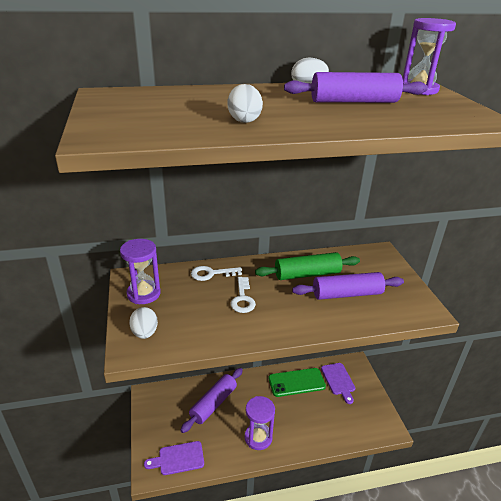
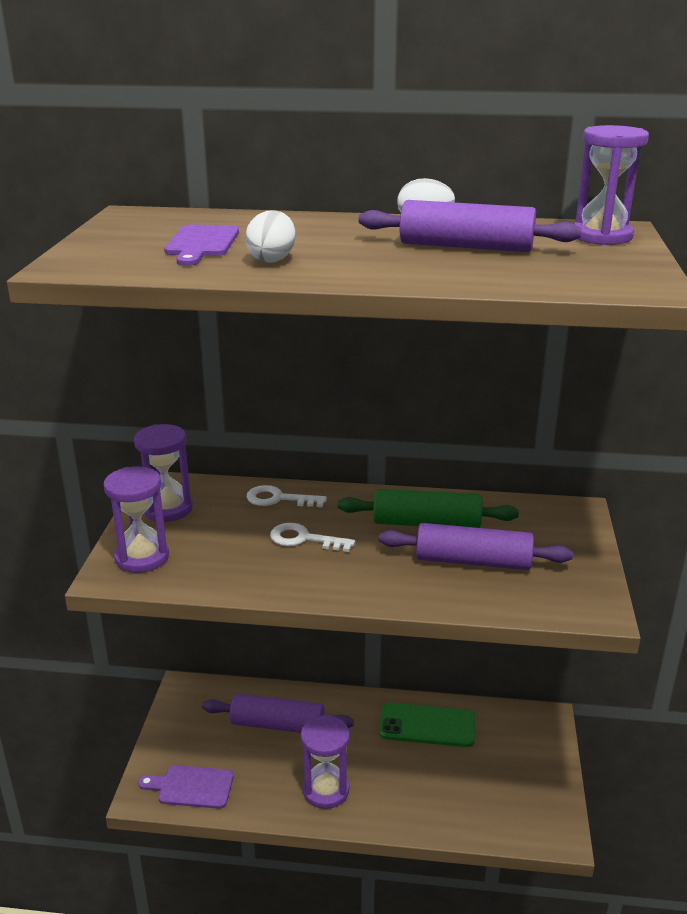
camera: 20 degrees right, 5 degrees down
white egg [129,307,158,339] -> purple hourglass [103,466,169,573]
purple rolling pin [180,368,243,433] -> purple rolling pin turned 45 degrees clockwise [202,694,354,733]
white key [230,277,256,313] -> white key turned 90 degrees clockwise [270,523,355,552]
purple cutting board [321,363,355,404] -> purple cutting board moved to [164,224,239,266]

